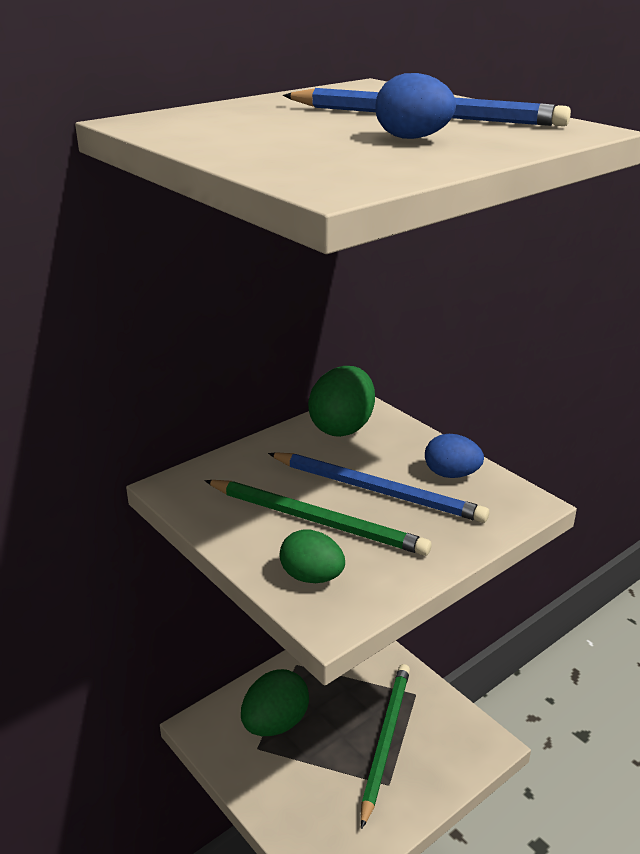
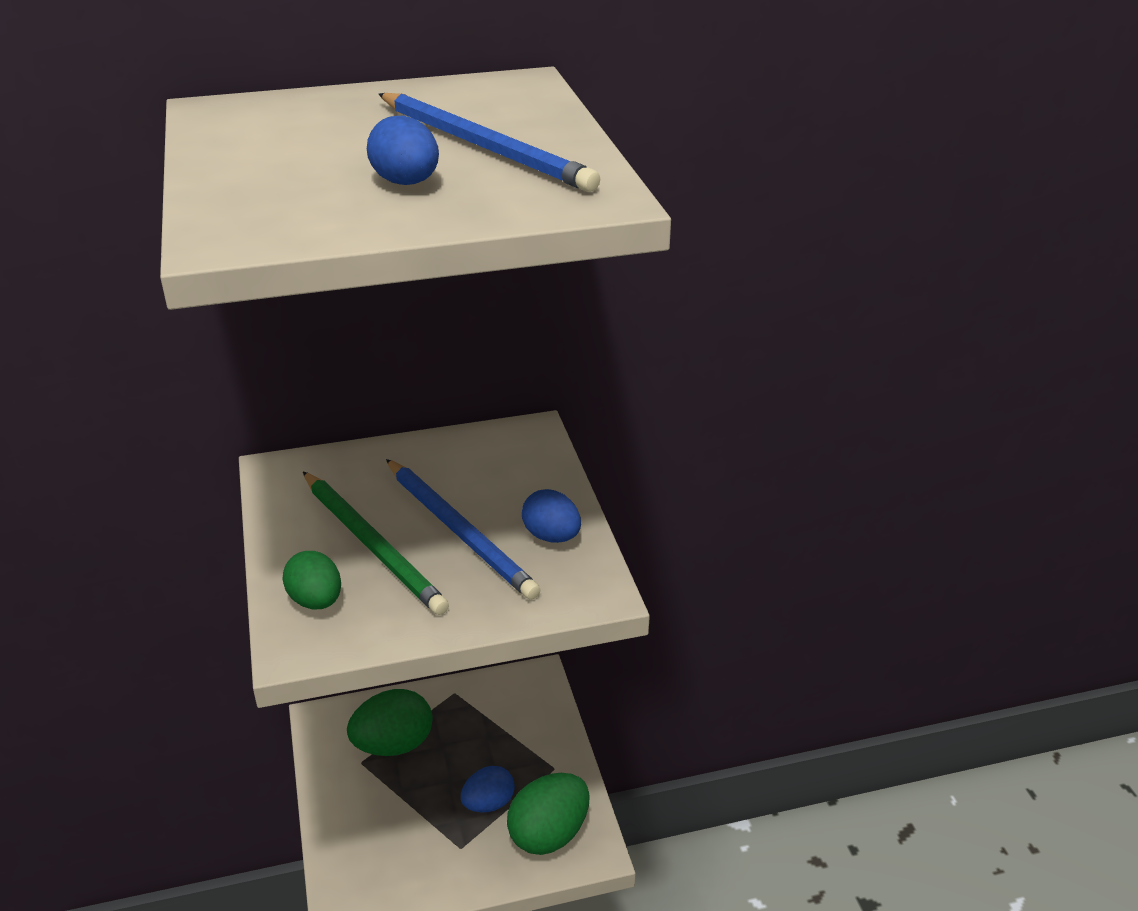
camera: 25 degrees right, 5 degrees up
green egg [308,366,375,437] -> green egg moved to [507,773,590,855]
green pencil [361,664,410,829] -> blue egg [461,766,515,813]

